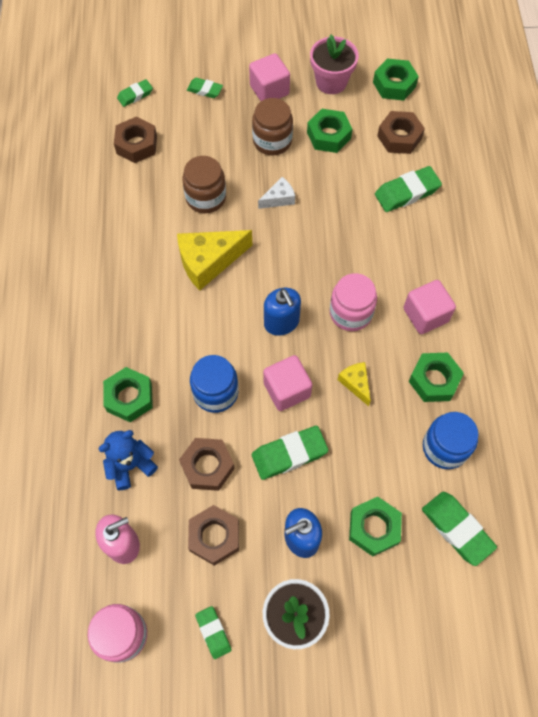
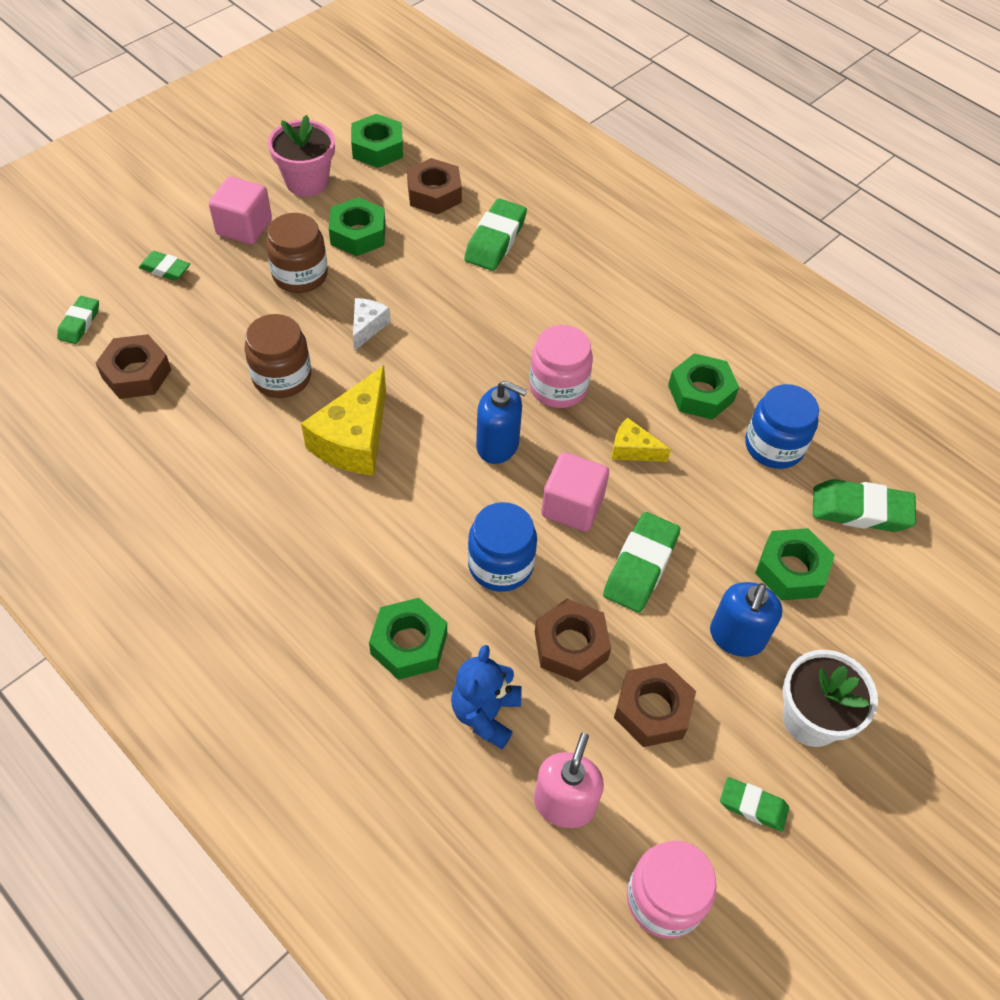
camera: 45 degrees left, 10 degrees down
green eraser [187,78,223,98] -> green eraser turned 45 degrees clockwise [139,251,190,281]
pink cube [403,280,456,334] -> none

